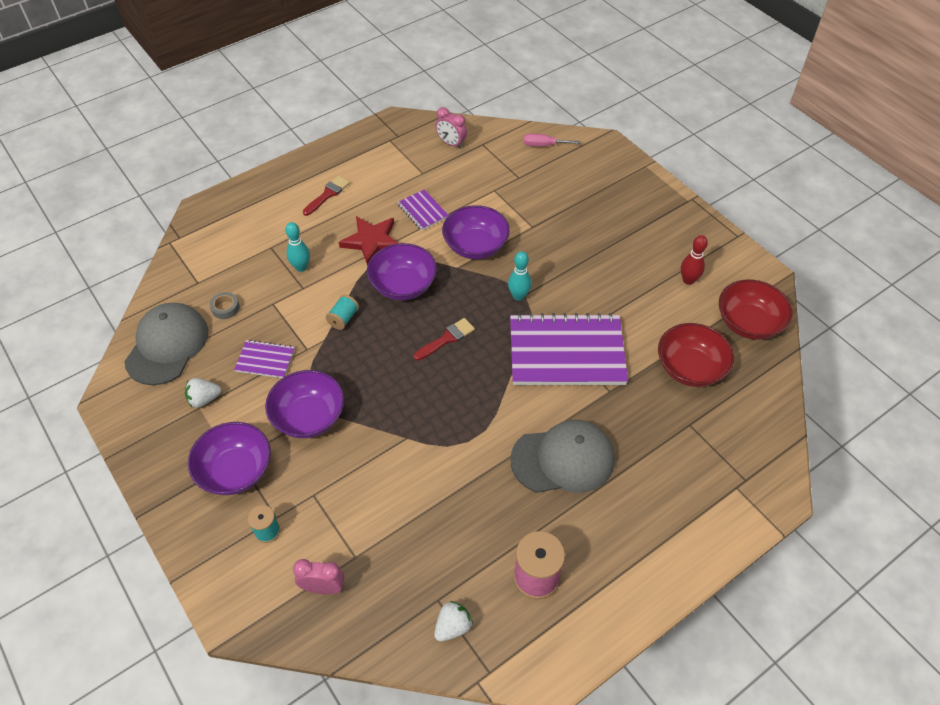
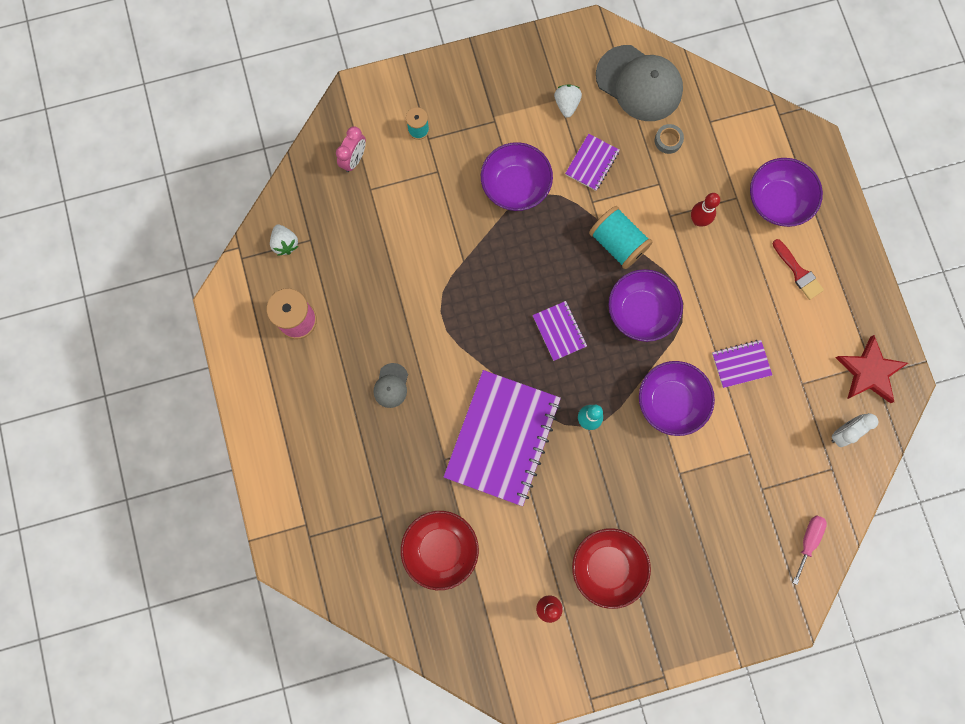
camera: 110 degrees right, 25 degrees up
purple bowl [188,422,271,495] -> purple bowl moved to [750,158,823,227]
turquoise bowling pin [285,222,310,272] -> red bowling pin [691,193,720,226]
turquoise spool [326,295,359,330] -> turquoise spool [589,206,653,269], size x1.75
red star [339,216,398,266] -> red star moved to [836,335,908,403]
red brush [414,318,475,361] -> purple notebook [533,301,587,361]
pink clock [435,107,467,149] -> white clock [831,413,878,447]
grey cap [510,420,615,493] -> grey cap [373,363,408,408], size x0.47
red bowl [719,280,792,340] -> red bowl moved to [572,528,651,609]

